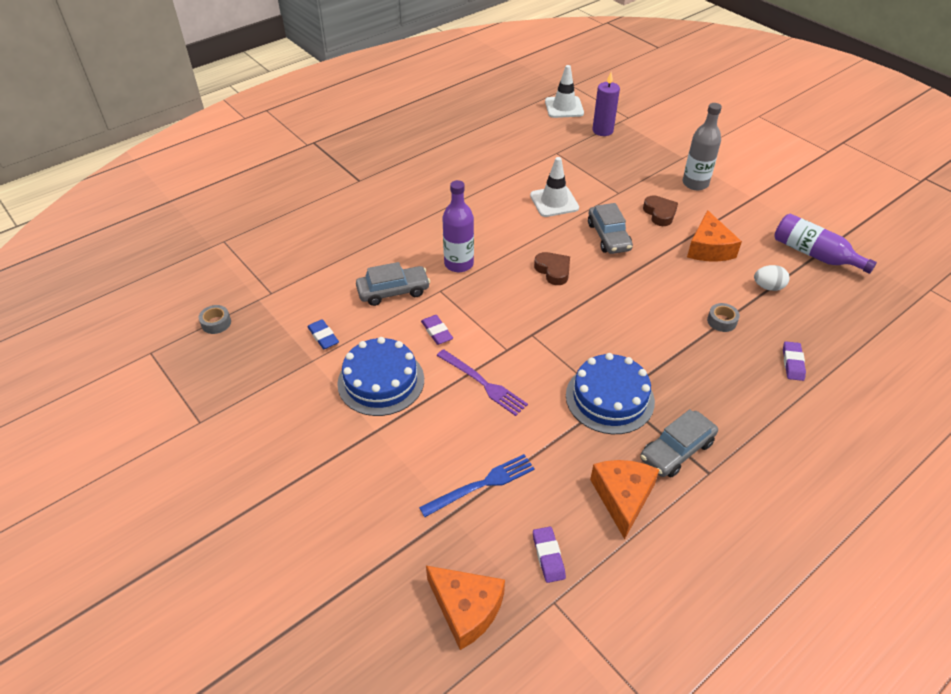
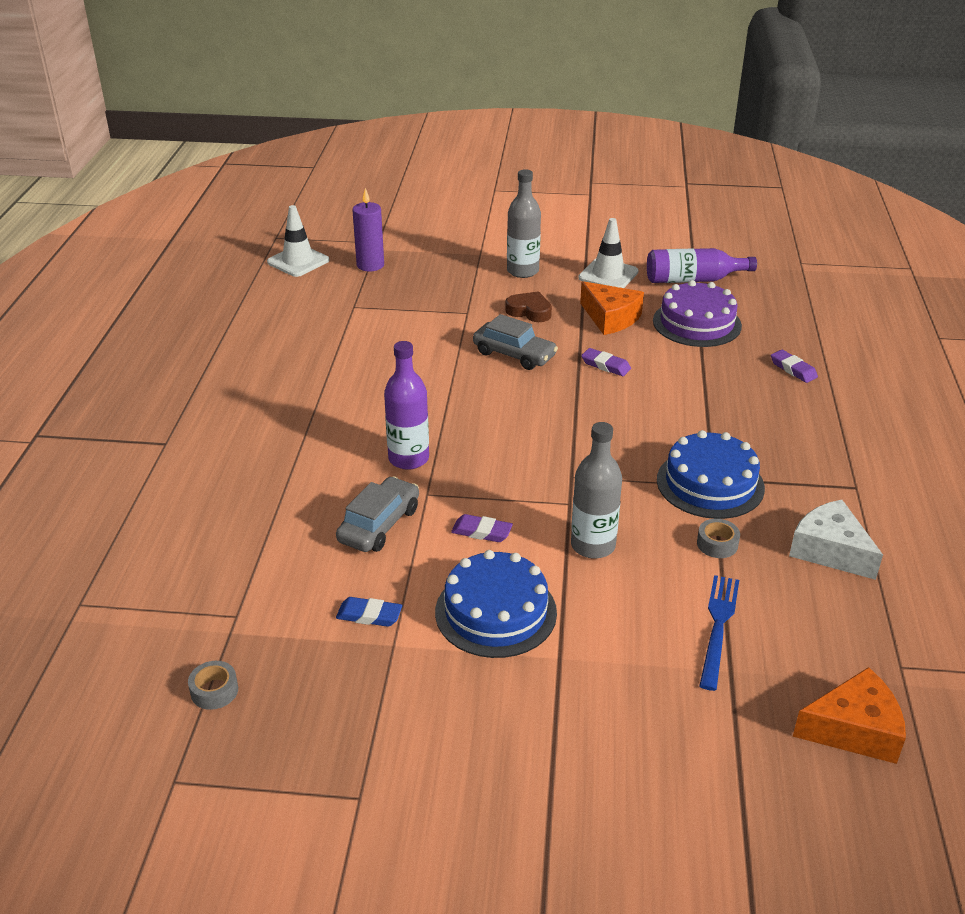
camera: 45 degrees left, 10 degrees down
purple fork [437,349,528,416] -> grey bottle [571,422,622,559]
white traffic cone [530,157,579,217] -> white traffic cone moved to [578,218,639,288]
purple eraser [533,527,566,583] -> purple eraser moved to [581,348,631,376]
brown heart [534,252,570,285] -> none
orange cheese [590,460,660,539] -> white cheese [789,500,883,580]
grey car [640,409,718,477] -> none
grey tape [707,303,740,332] -> grey tape moved to [697,519,740,558]
white egg [754,265,789,291] -> purple cake [653,280,742,347]

